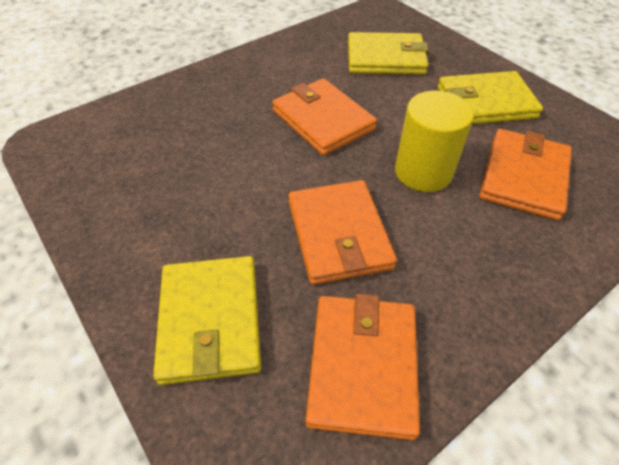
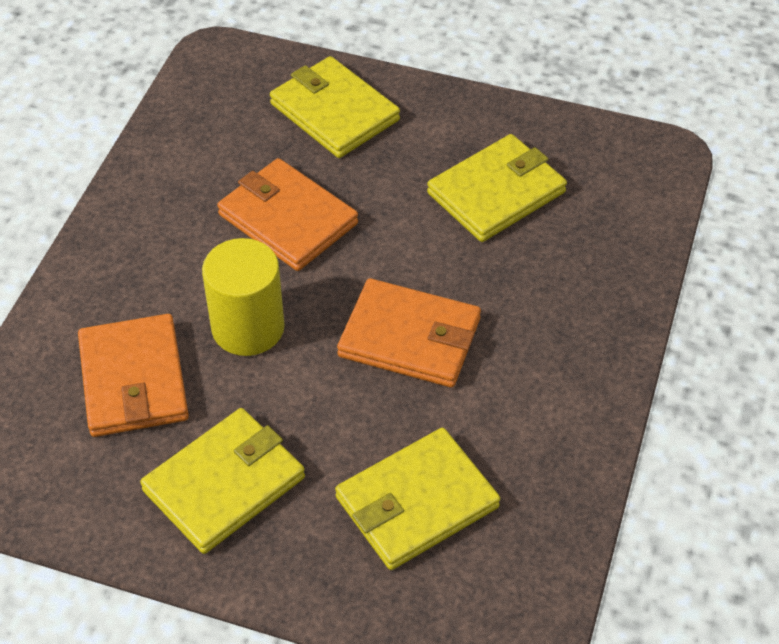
camera: 145 degrees right, 0 degrees up
orange wallet [306,294,420,440] -> none
none -> yellow wallet [427,134,567,242]

